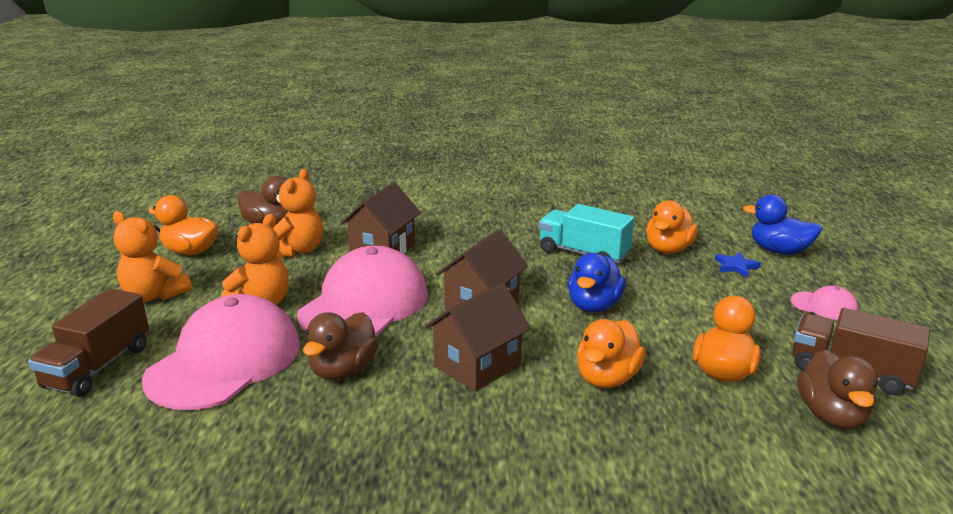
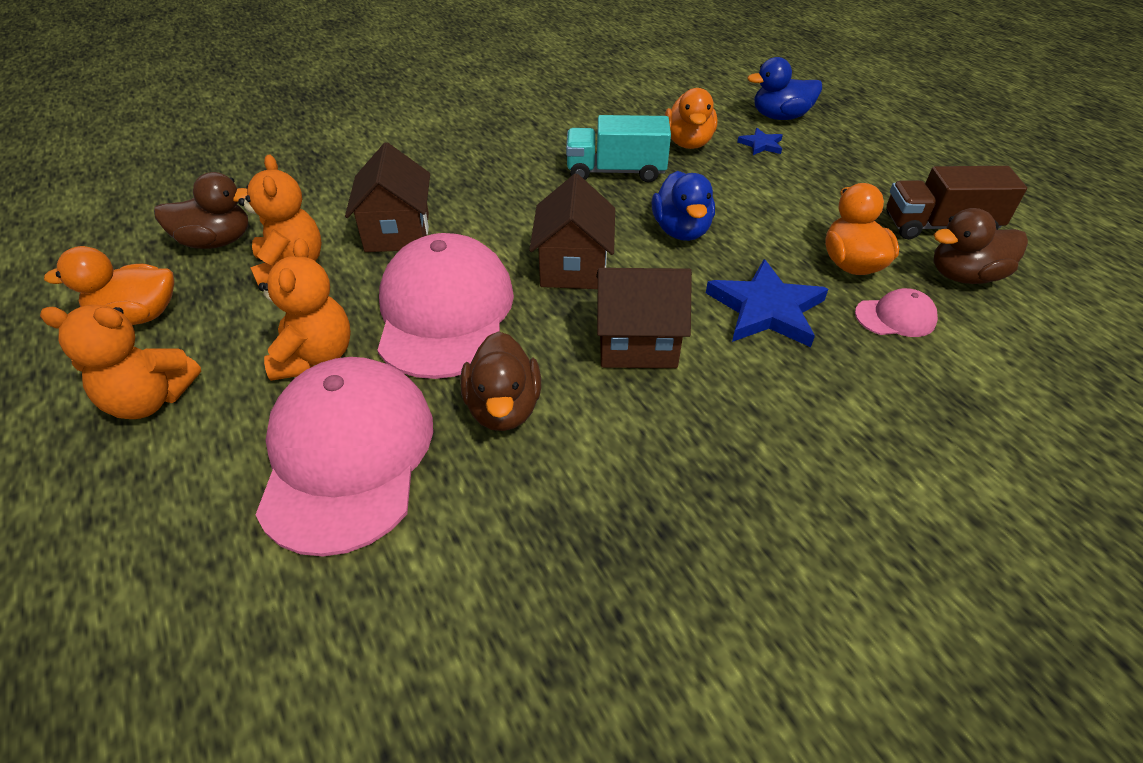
camera: 30 degrees left, 20 degrees up
brown truck [28,288,149,397] -> none
brown house [424,283,531,392] -> brown house turned 75 degrees clockwise [596,268,692,368]
orange duck [577,319,646,388] -> blue star [706,259,828,347]
pink cap [791,285,858,320] -> pink cap moved to [855,288,938,337]
brown duck [797,349,878,429] -> brown duck turned 105 degrees clockwise [933,208,1028,284]

